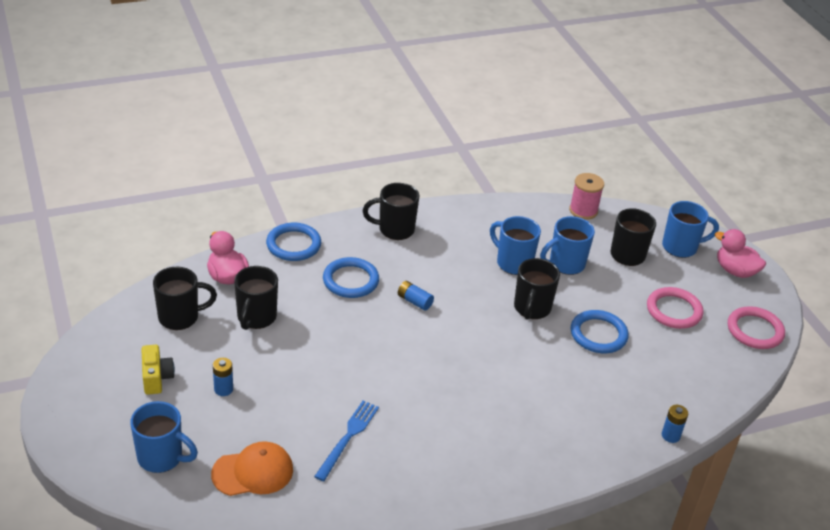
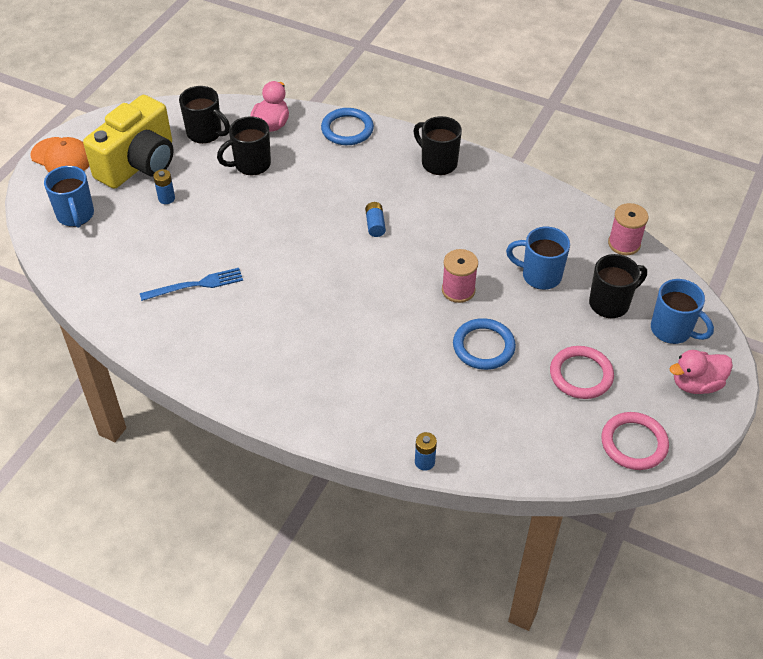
camera: 50 degrees right, 10 degrees up
yellow camera [141,345,175,395] -> yellow camera [83,95,174,189], size x2.25
orange cap [211,441,293,496] -> orange cap moved to [30,137,89,172]
blue ring [323,257,379,298] -> none
blue mug [490,216,541,275] -> none
black mug [514,258,560,320] -> pink spool [442,249,478,303]
pink duck [715,229,766,278] -> pink duck turned 105 degrees counterclockwise [669,350,733,394]

